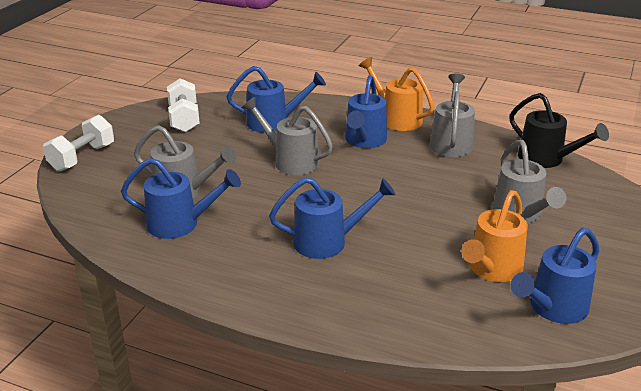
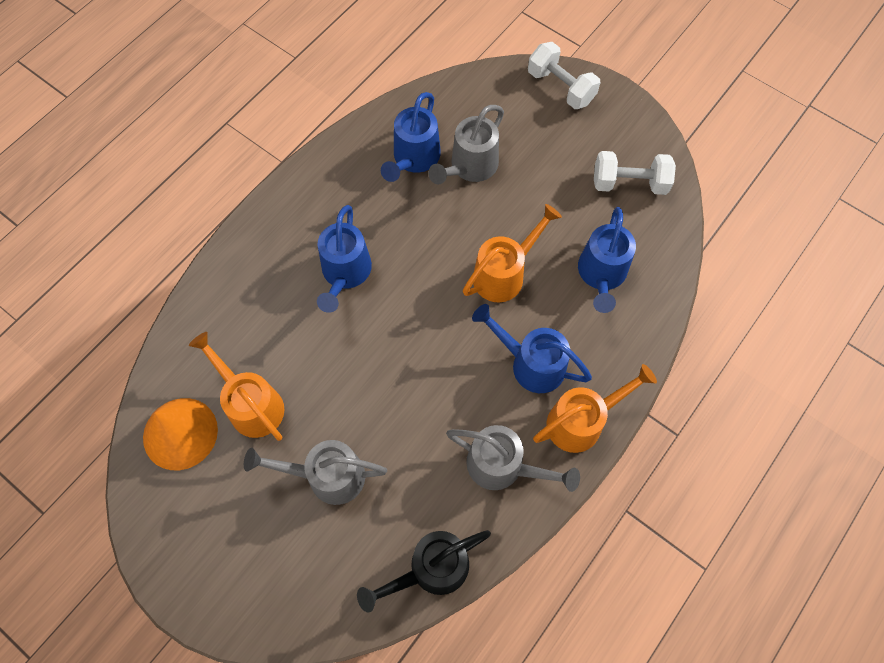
camera: 105 degrees right, 35 degrees up
grey watering can [242,97,333,175] -> orange watering can [463,204,562,302]
blue watering can [511,228,599,324] -> orange cone [143,398,218,470]

